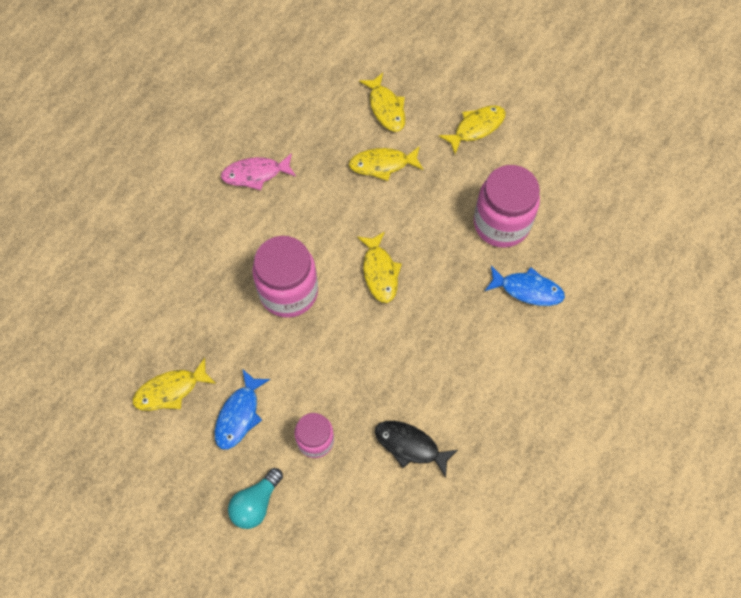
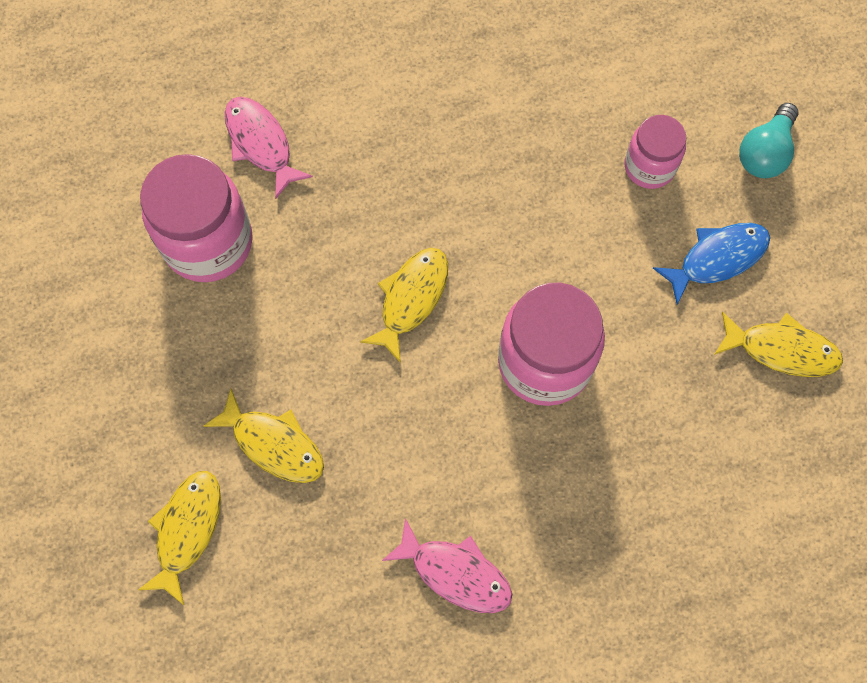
camera: 140 degrees left, 5 degrees up
turquoise light bulb [228,468,283,529] -> turquoise light bulb turned 135 degrees clockwise [739,103,799,178]
black fish [375,421,458,478] -> none
yellow fish [439,105,506,154] -> none
blue fish [485,266,565,306] -> pink fish [225,97,313,200]

